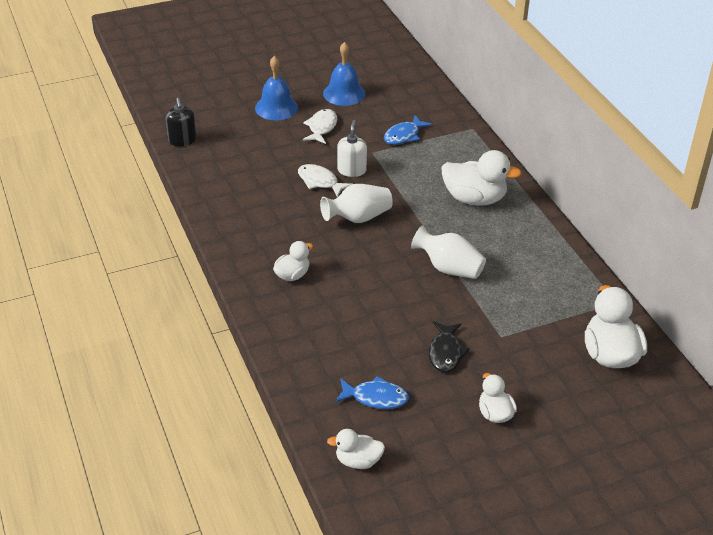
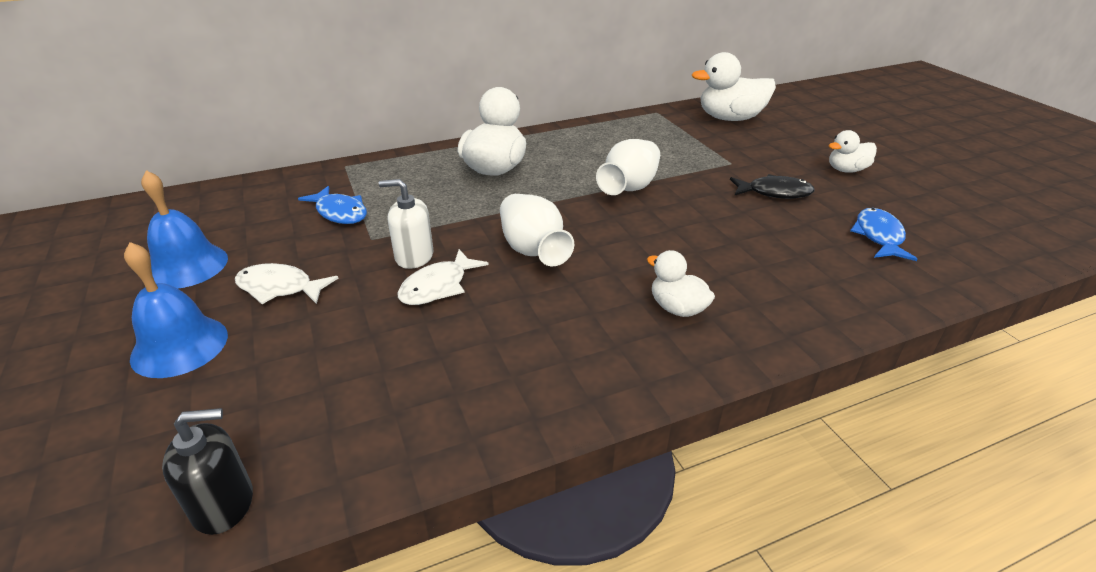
camera: 90 degrees left, 5 degrees down
white duck [327,429,385,469] -> none

